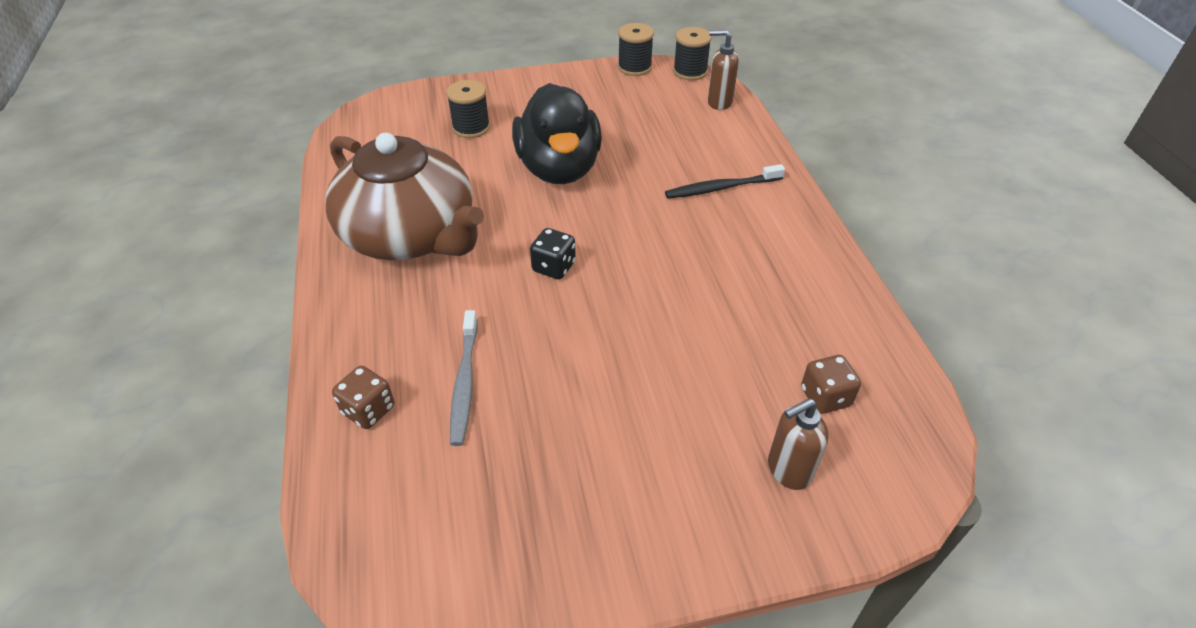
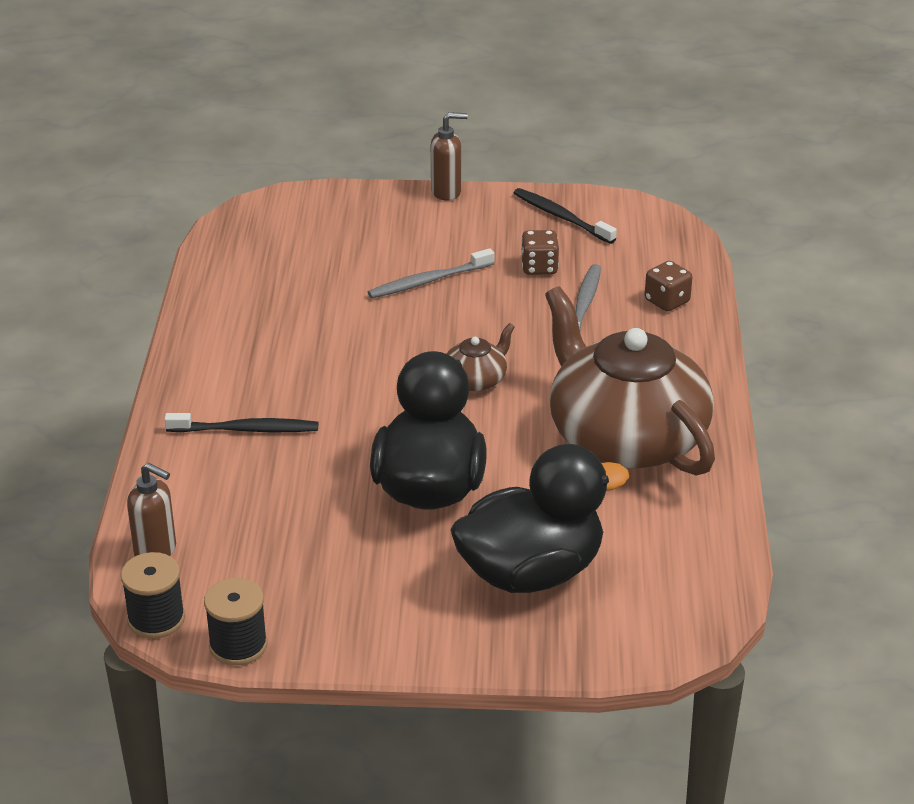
camera: 165 degrees left, 10 degrees down
black spool [446,80,490,138] -> black duck [450,444,629,593]
black dice [530,228,576,279] -> brown teapot [447,323,515,391]
brown soap dispenser [768,398,828,490] -> brown soap dispenser moved to [431,112,468,201]
brown dice [801,355,861,414] -> brown dice moved to [521,230,559,275]
none -> grey toothbrush [368,248,494,298]
none -> black toothbrush [514,188,617,244]

